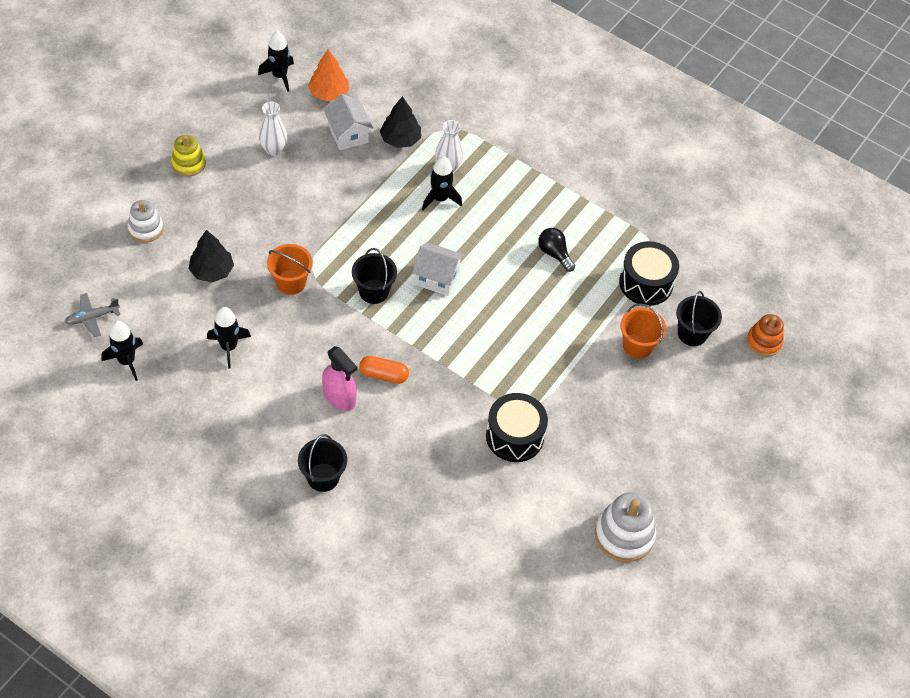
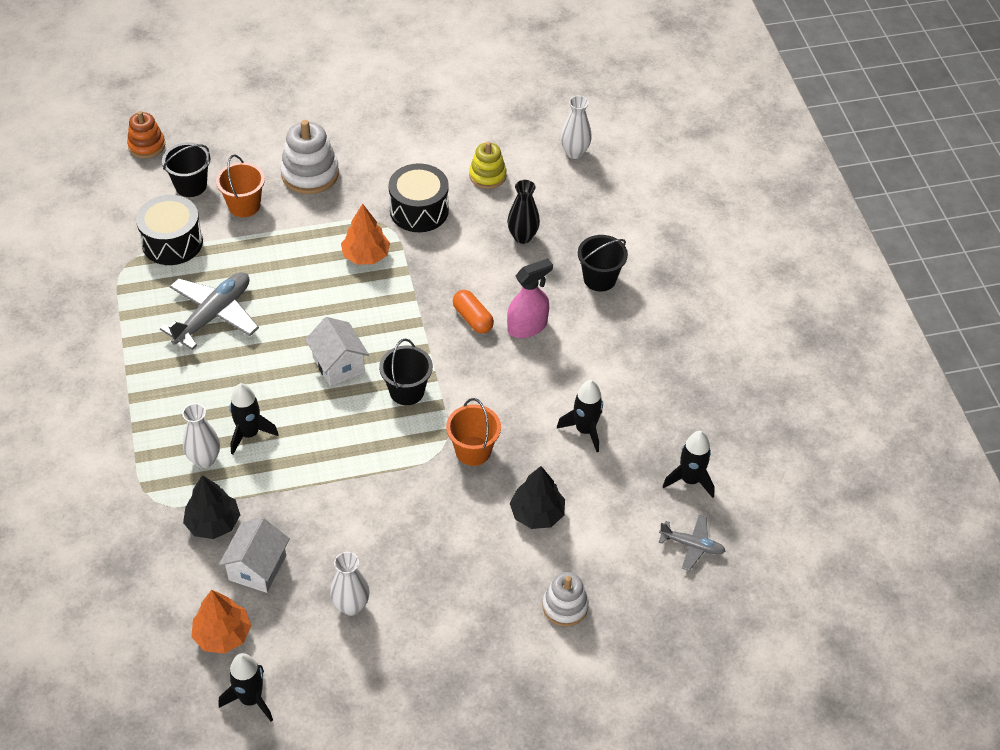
camera: 135 degrees left, 5 degrees down
yellow stacking toy [171,135,206,177] -> yellow stacking toy moved to [469,141,506,189]
pink spray bottle [322,346,357,411] -> pink spray bottle turned 60 degrees clockwise [507,258,553,338]
black light bulb [538,228,575,272] -> grey plane [160,272,259,350]
white stacking toy [595,492,656,562] -> white stacking toy moved to [280,120,339,194]
none -> orange tree [341,204,390,264]
none -> black vase [507,180,540,244]
none -> white vase [561,95,592,159]

